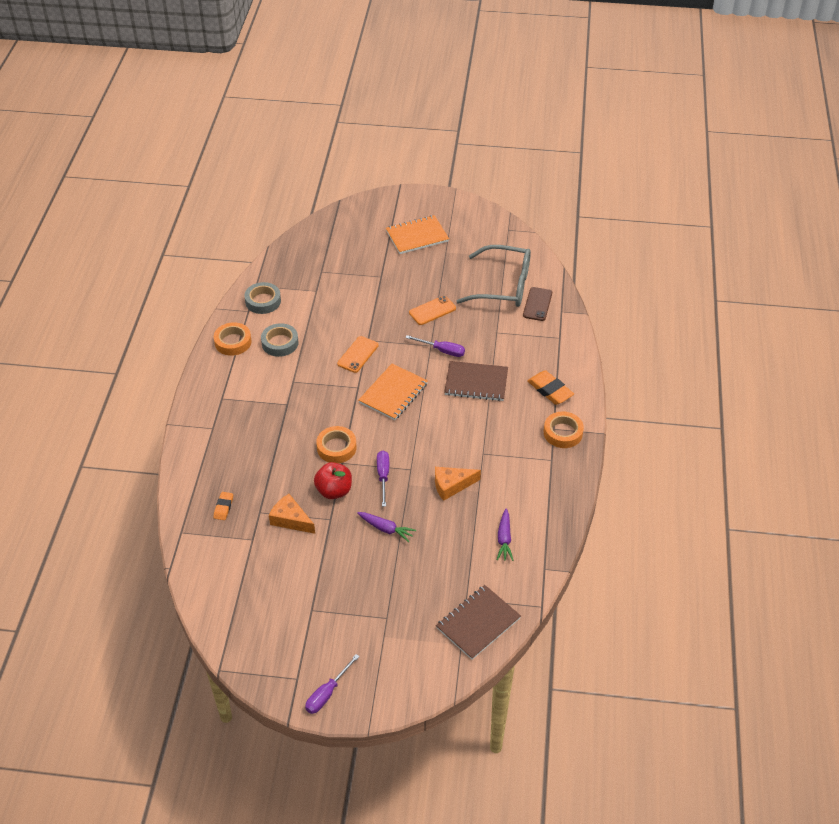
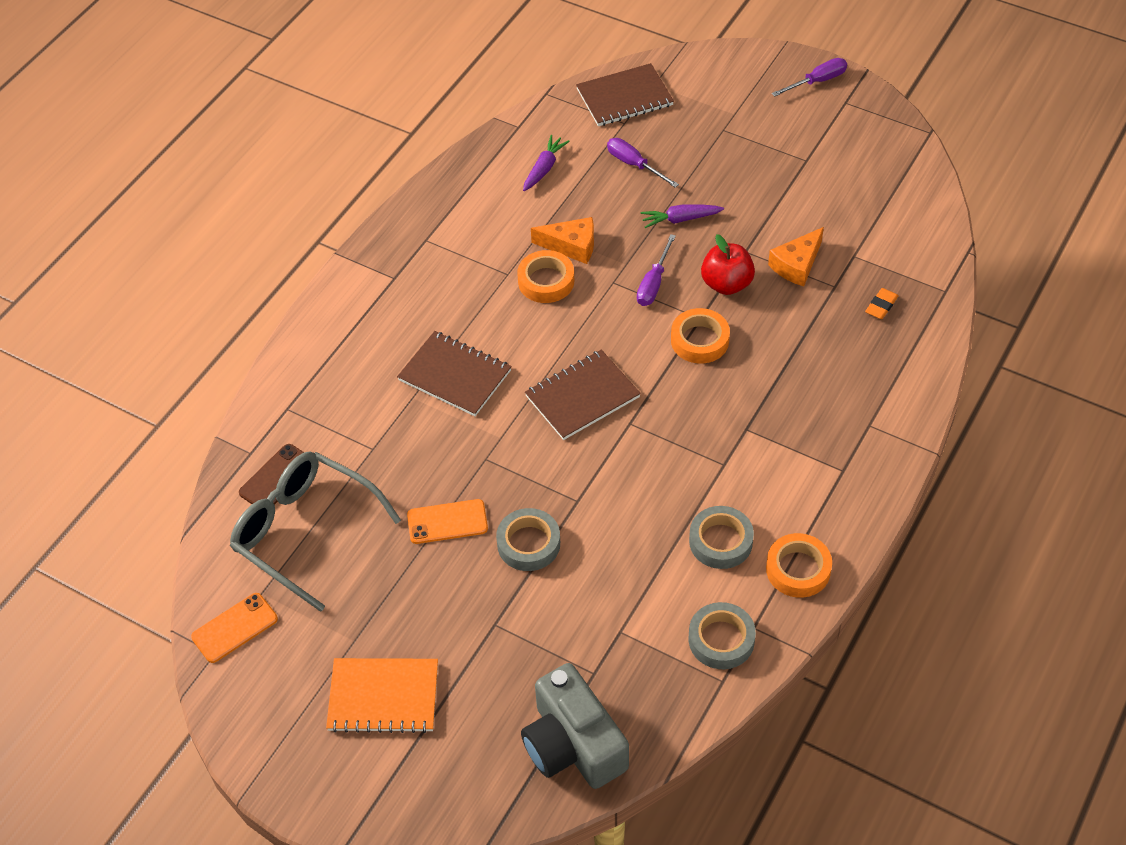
camera: 155 degrees left, 5 degrees up
orange cheese [269,494,315,534] -> orange cheese turned 75 degrees clockwise [768,227,824,286]
orange phone [337,336,379,373] -> orange phone moved to [191,593,278,663]
purple carrot [357,512,416,542] -> purple carrot turned 60 degrees counterclockwise [641,204,724,228]
orange notebook [359,364,428,420] -> brown notebook [525,350,641,440]
purple screwdriver [406,335,465,357] -> purple screwdriver moved to [607,138,679,188]
orange eraser [527,370,574,405] -> none
orange tape [544,412,584,448] -> orange tape moved to [517,250,574,303]
none -> grey tape [496,508,560,571]
none -> grey camera [521,663,629,789]

